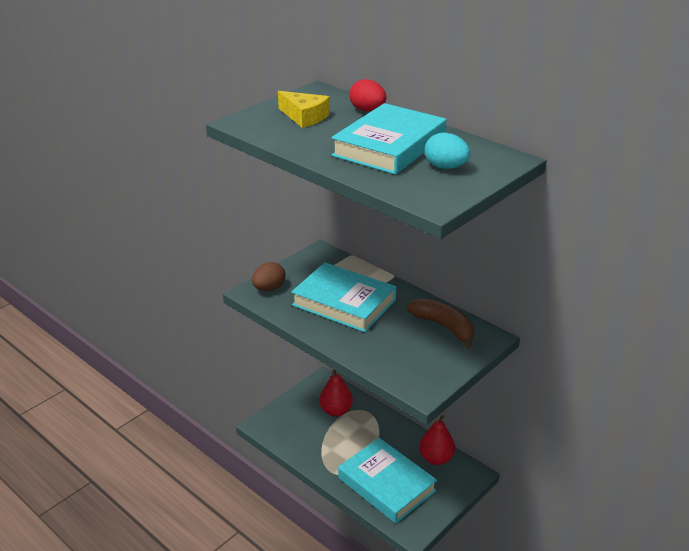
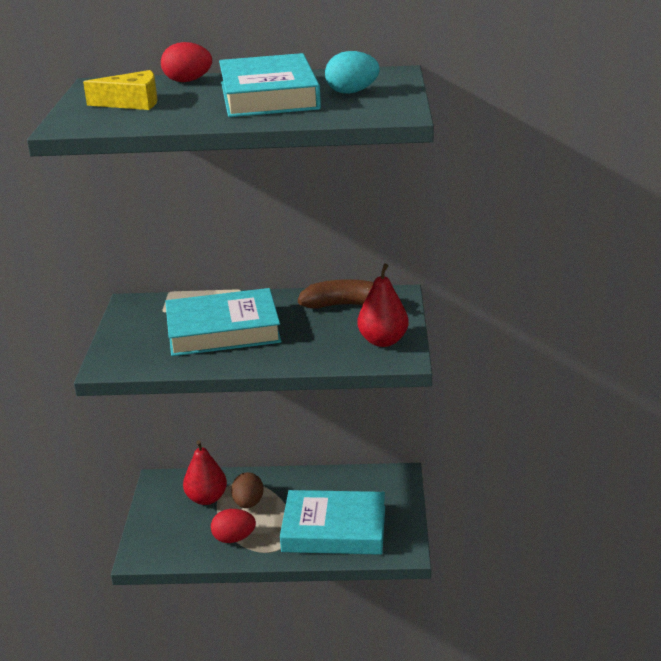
camera: 40 degrees left, 5 degrees down
brown egg [252,262,285,291] -> brown egg moved to [231,472,264,508]
red pear [419,415,455,465] -> red pear moved to [357,264,409,347]
none -> red egg [211,509,256,543]

